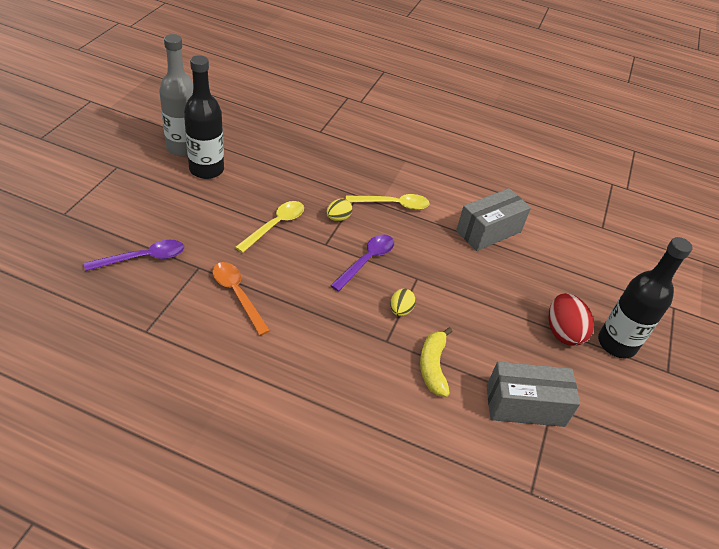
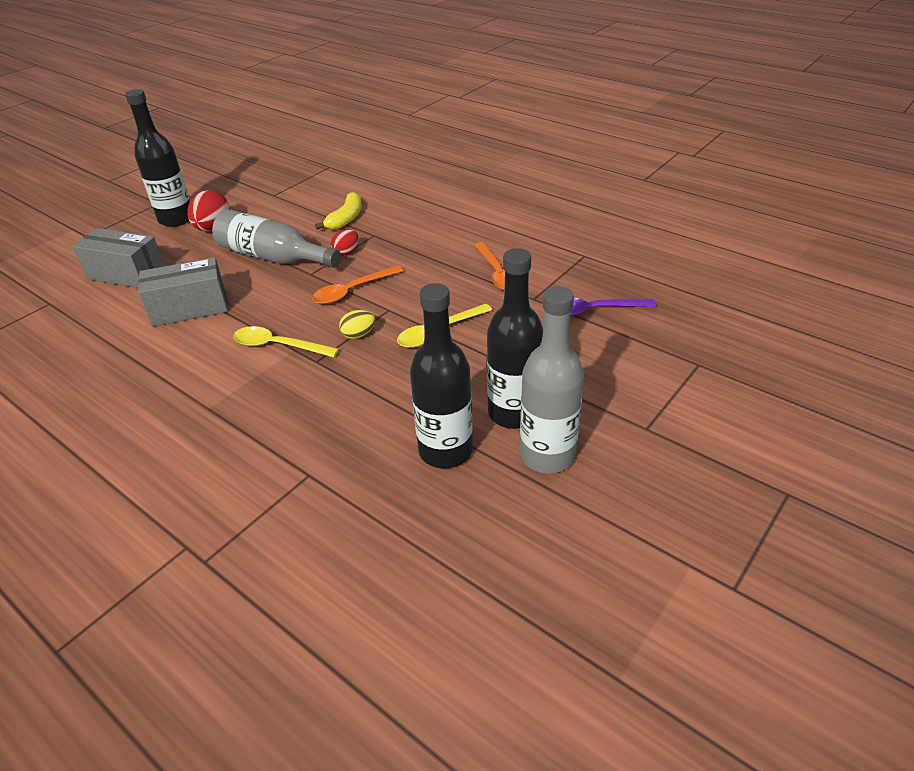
camera: 155 degrees left, 5 degrees down
purple spoon [330,234,394,292] -> orange spoon [312,266,404,304]
yellow egg [390,288,416,316] -> red egg [331,229,359,255]
grey box [487,362,580,427] -> grey box moved to [72,228,164,288]
none -> grey bottle [212,209,341,268]
none -> black bottle [410,283,473,468]

